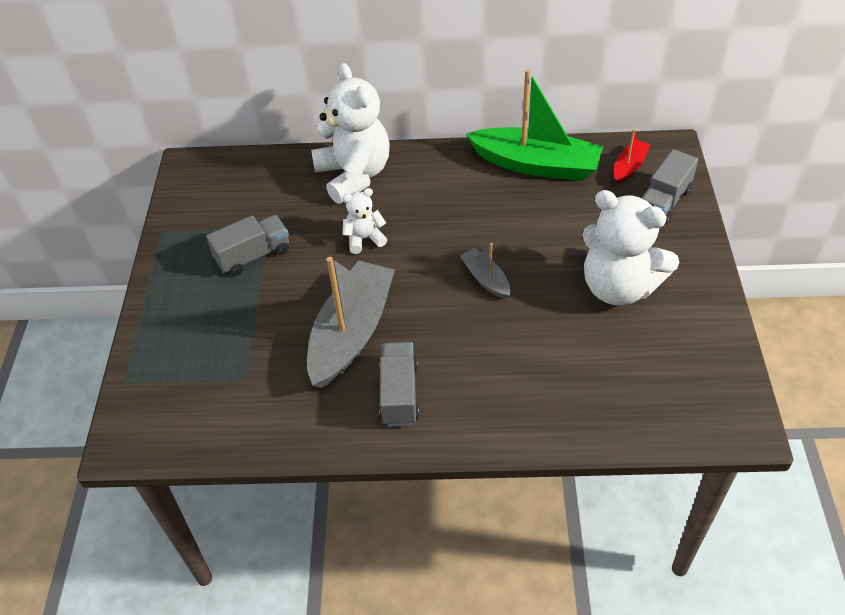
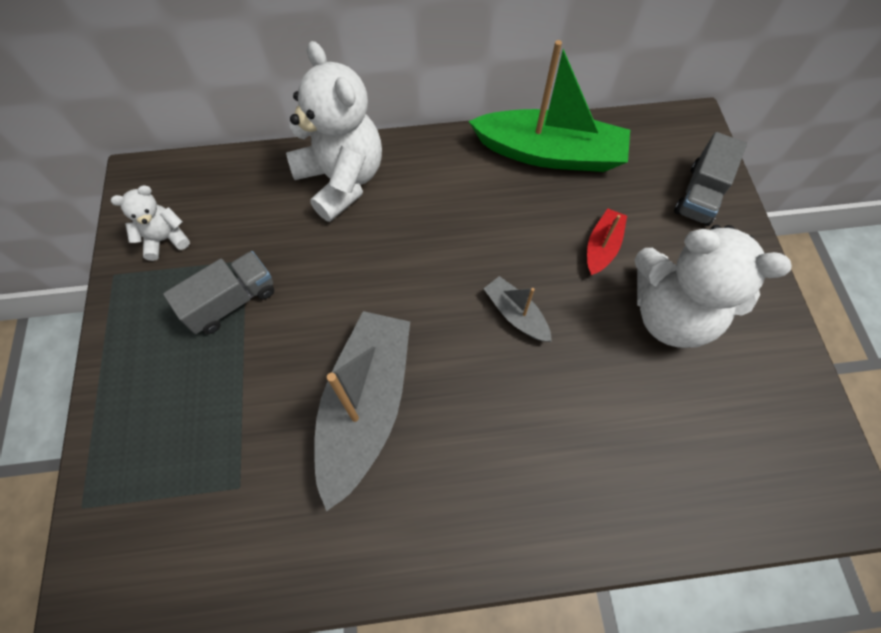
camera: 10 degrees left, 15 degrees up
white teddy bear [342,188,387,254] -> white teddy bear moved to [111,185,190,261]
grey truck [379,342,419,426] -> none
red boat [614,129,651,185] -> red boat moved to [587,209,627,275]

